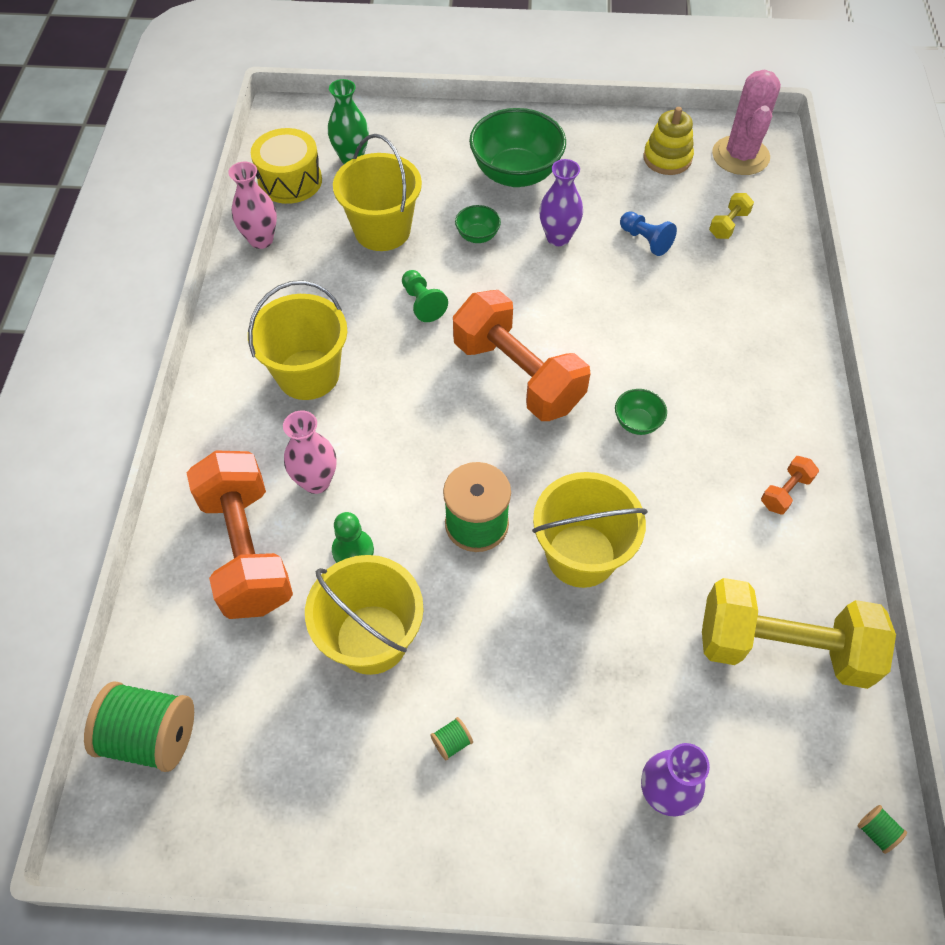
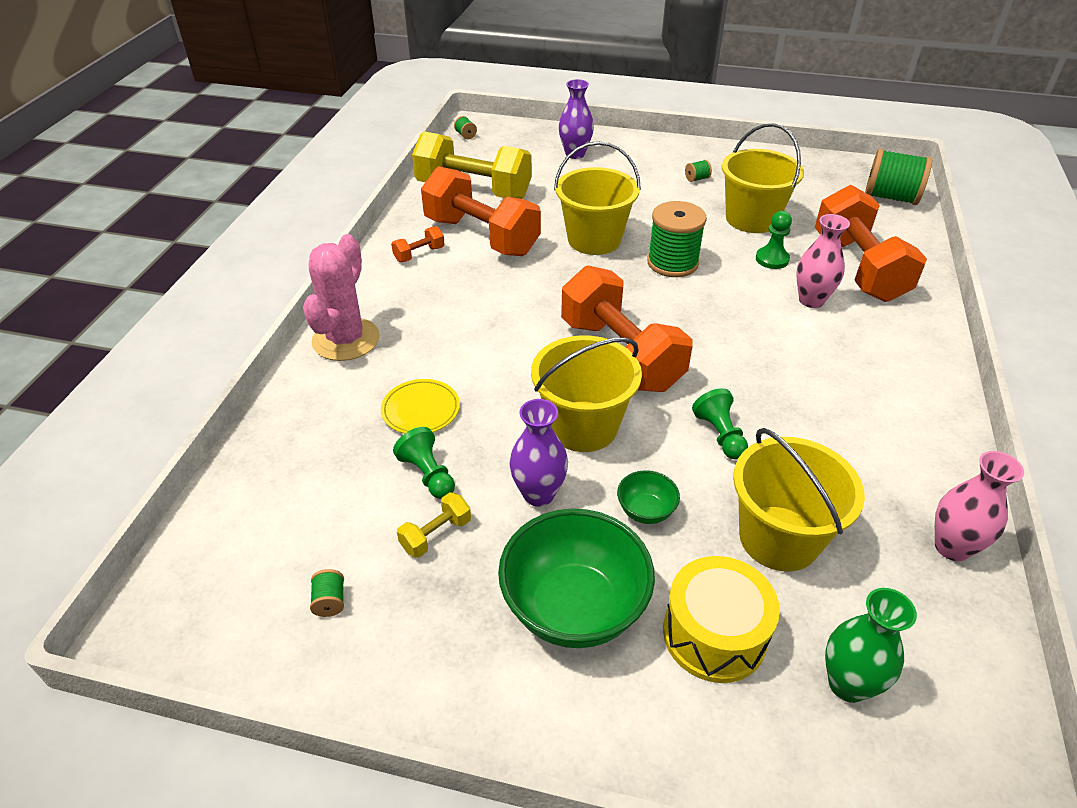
camera: 170 degrees left, 15 degrees down
yellow bucket [248,280,347,400] -> yellow bucket moved to [531,335,642,452]
yellow drum [251,128,322,204] -> yellow drum moved to [663,556,780,683]
green bowl [615,389,667,435] -> none
blue pawn [620,211,677,256] -> green pawn [393,427,455,499]
yellow stacking toy [643,107,694,175] -> green spool [310,569,344,617]
yellow dumbbell [709,193,754,239] -> yellow dumbbell moved to [397,492,471,558]
pink cactus [712,70,781,175] -> pink cactus moved to [303,234,379,361]
none -> yellow plate [381,379,460,434]
none -> orange dumbbell [421,166,541,256]

